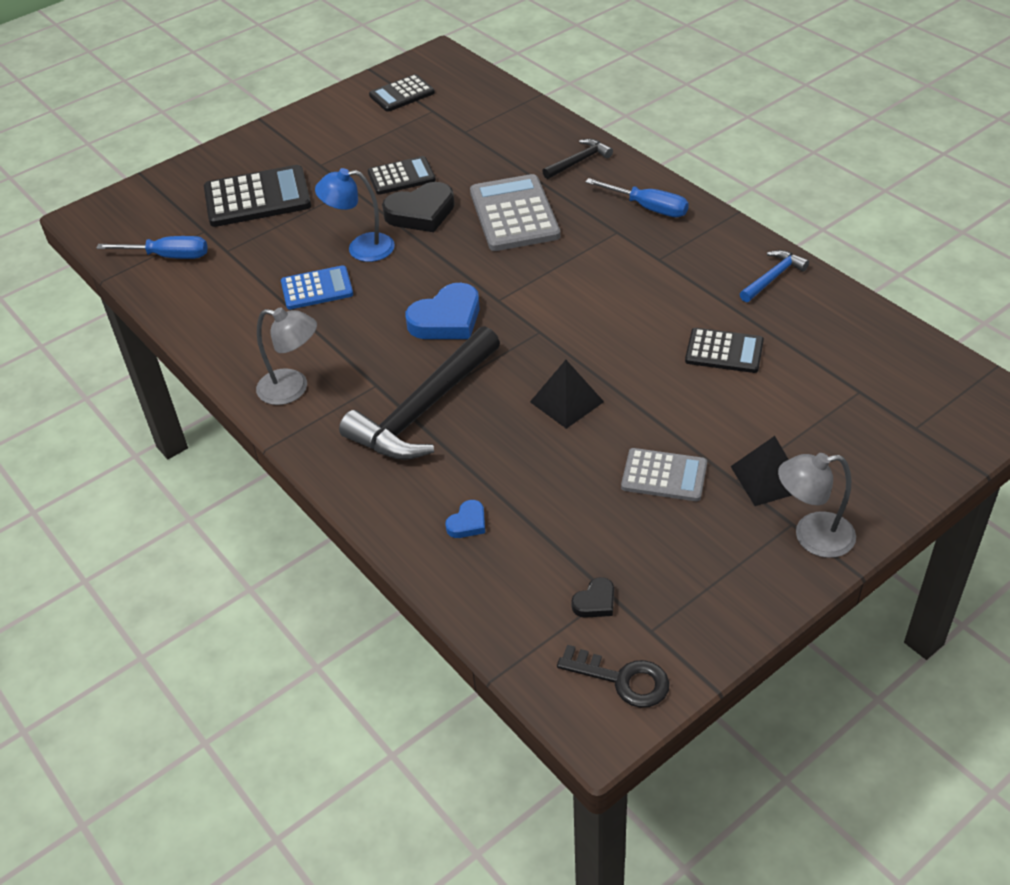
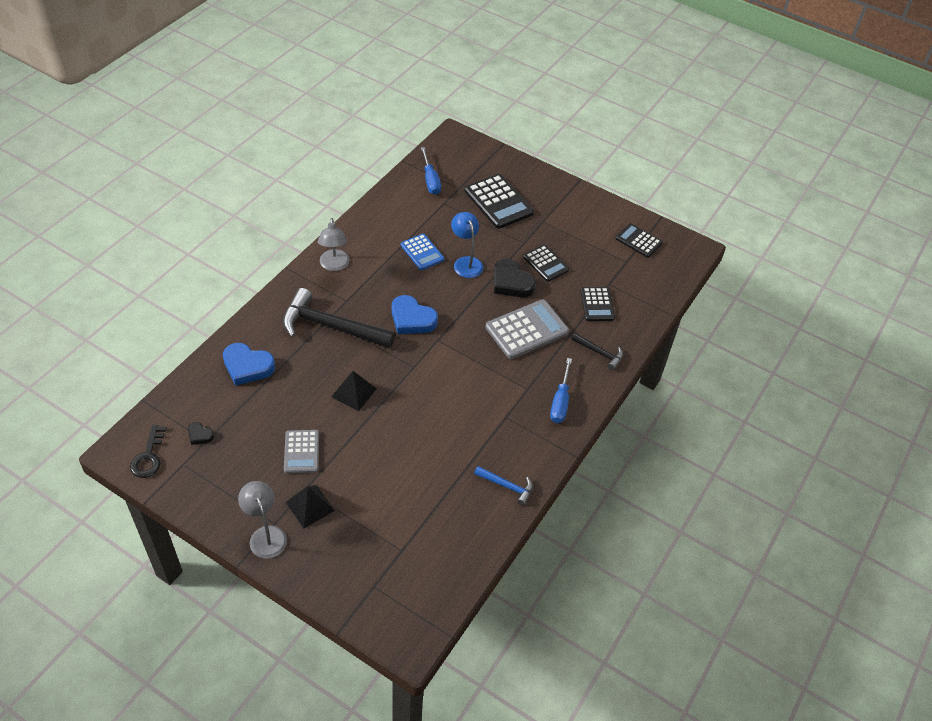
camera: 65 degrees right, 5 degrees up
blue heart [445,500,485,538] -> blue heart [223,343,275,386], size x2.03
black calculator [685,328,764,373] -> black calculator moved to [580,287,615,321]

